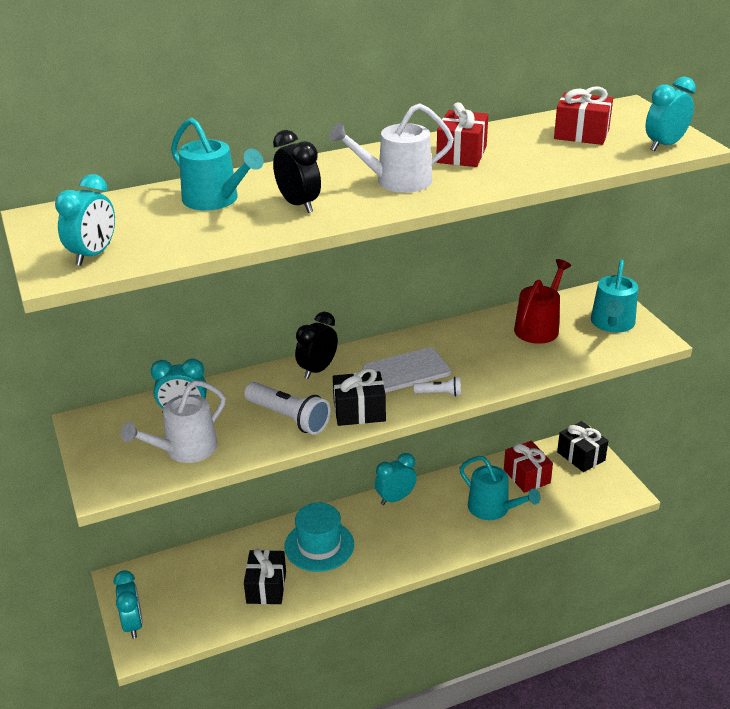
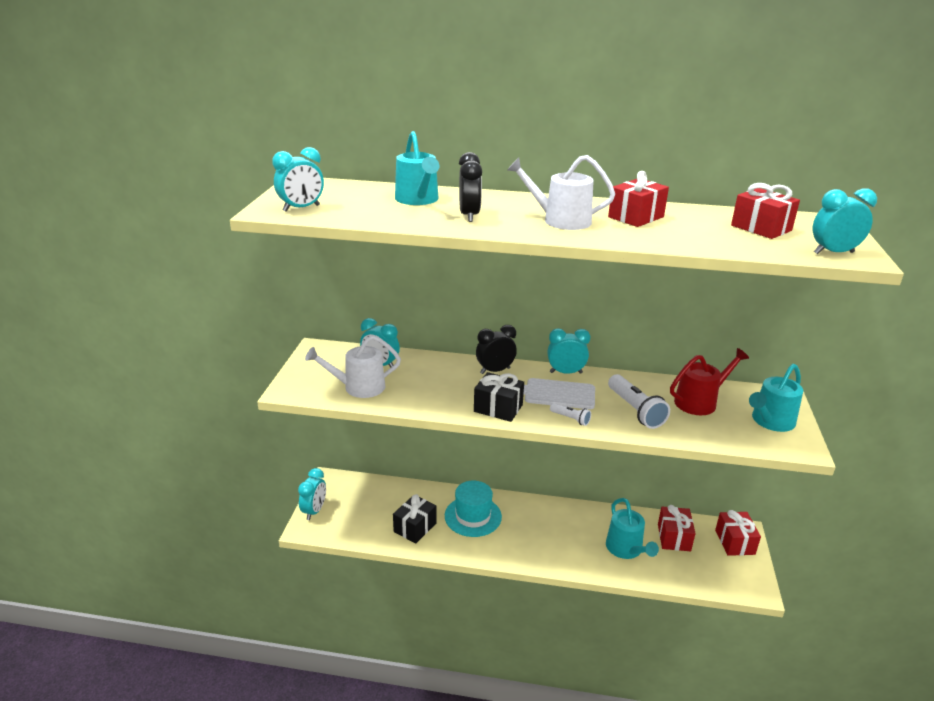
camera: 30 degrees right, 5 degrees down
white flashlight [244,382,331,435] -> white flashlight moved to [608,374,670,429]
turquoise clock [375,453,417,505] -> turquoise clock moved to [548,328,590,374]
black gift [557,421,608,472] -> red gift [715,510,761,556]

